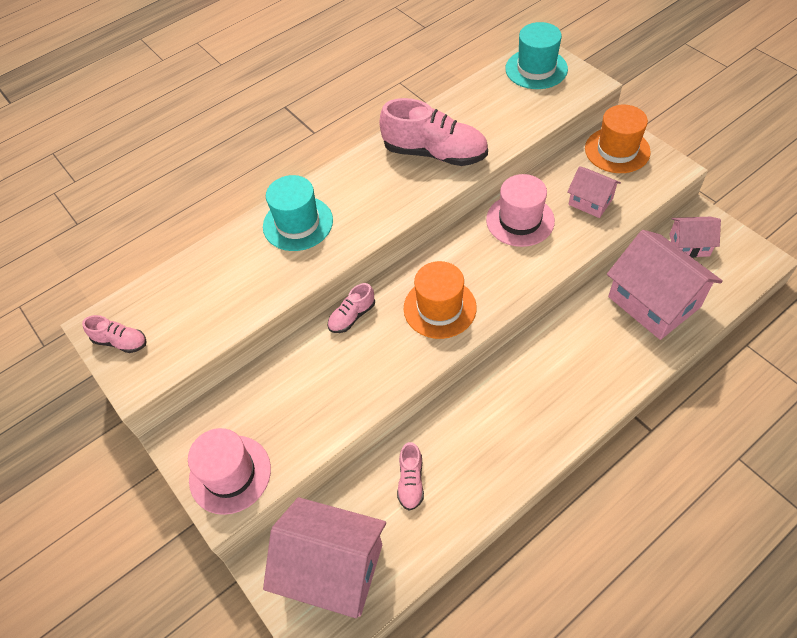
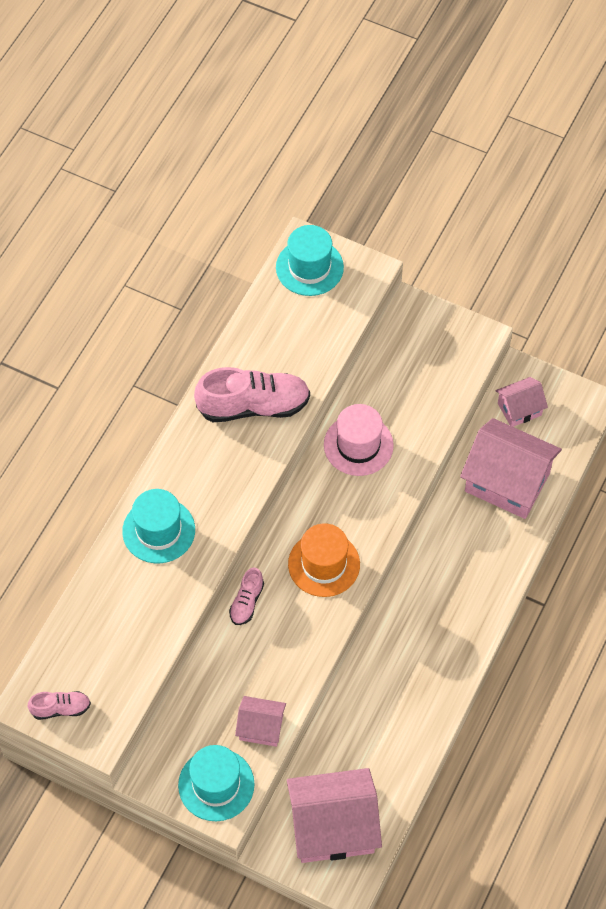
camera: 30 degrees left, 5 degrees up
pink hat [188,428,271,515] -> turquoise hat [178,745,255,821]
pink shoe [397,442,424,511] -> none
pink house [567,166,621,218] -> pink house moved to [235,696,286,747]
orange hat [585,105,651,173] -> none

